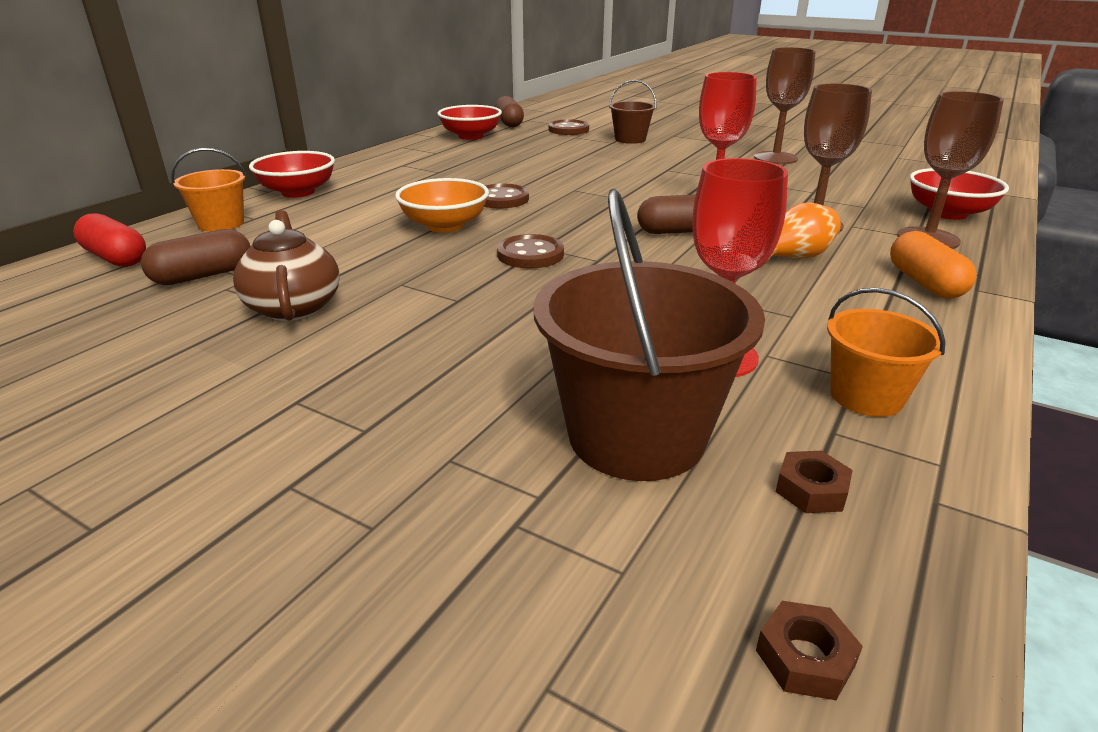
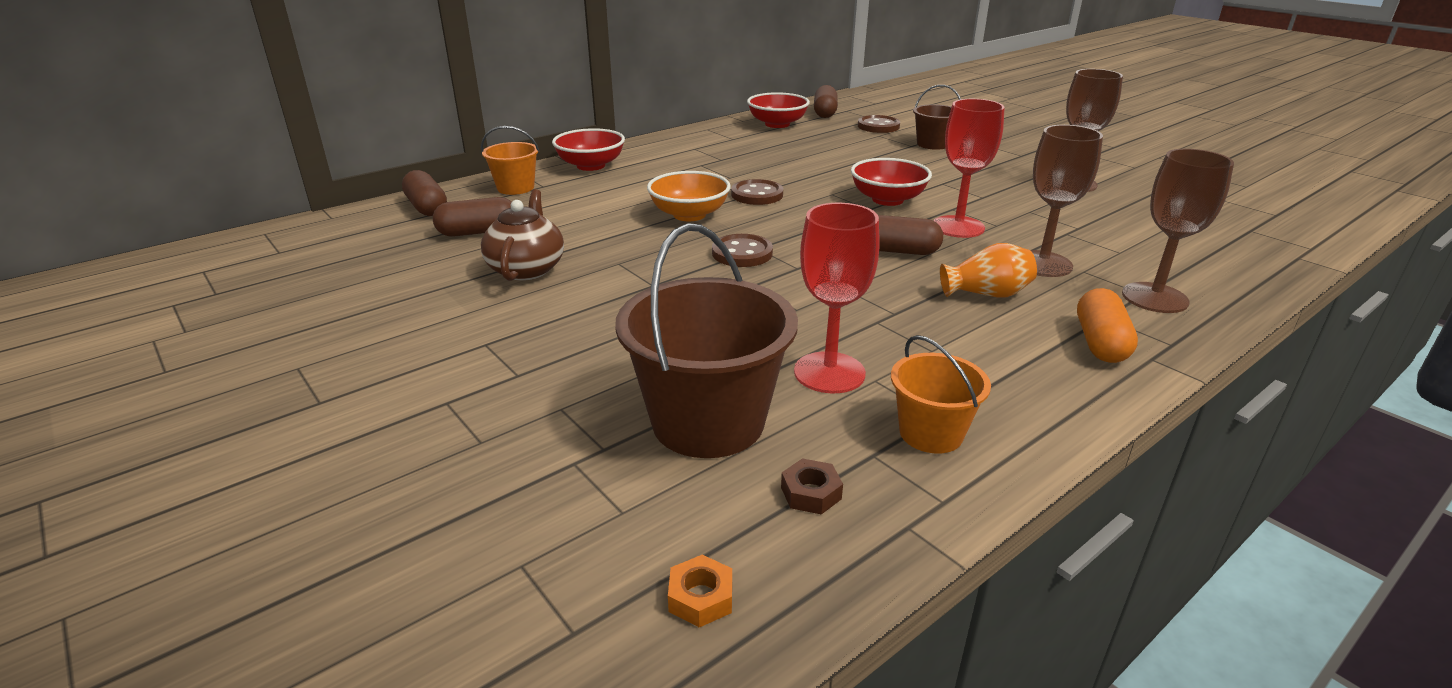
camera: 20 degrees right, 0 degrees up
red capsule [73,213,146,267] -> brown capsule [402,170,447,216]
brown nut [756,601,863,700] -> orange nut [668,555,732,628]
red bowl [910,168,1009,220] -> red bowl moved to [851,158,932,206]

